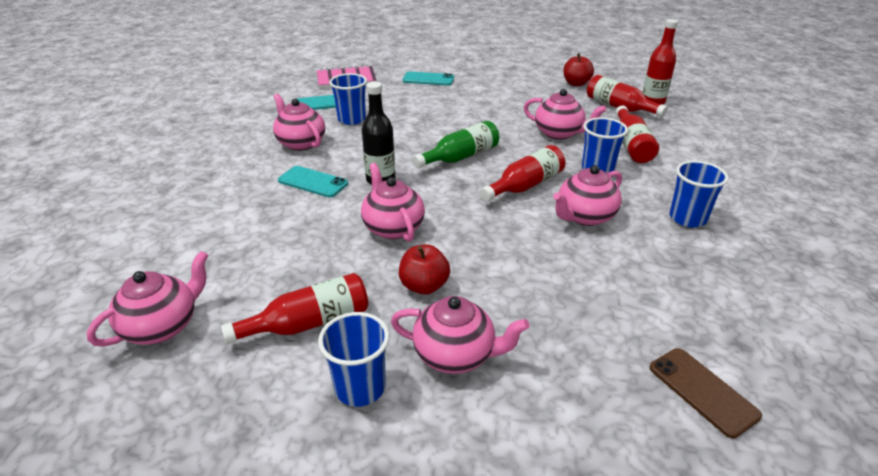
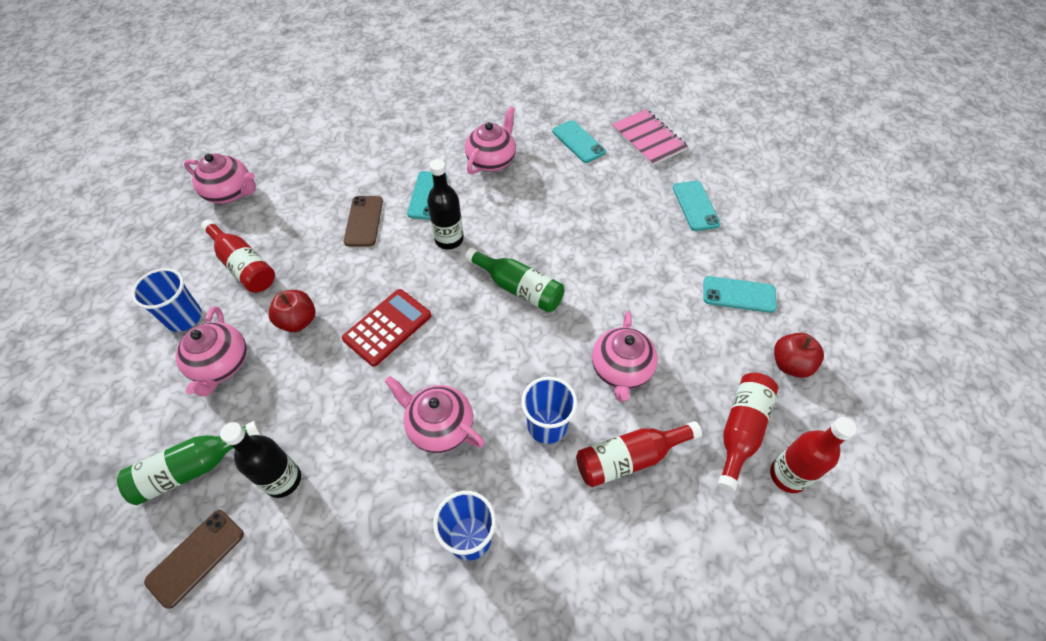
camera: 70 degrees right, 20 degrees up
blue cup [329,73,367,125] -> none
pink teapot [361,163,425,242] -> none
red bottle [480,145,565,202] -> none
none -> green bottle [117,421,262,505]
none -> black bottle [220,422,301,498]
none -> red calculator [342,289,431,367]
none -> brown phone [344,196,383,246]
none -> turquoise phone [703,276,777,313]

